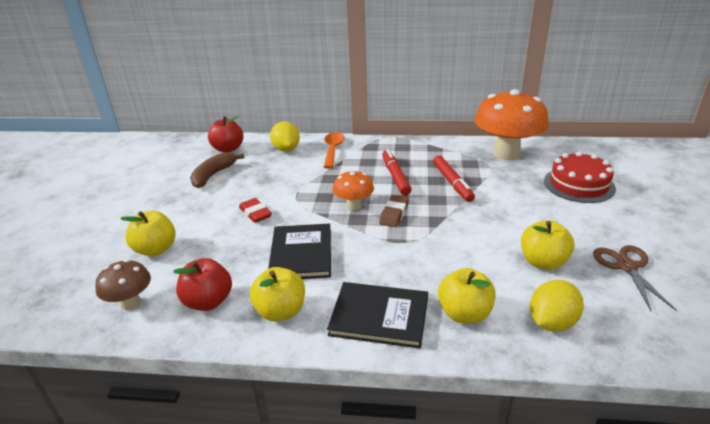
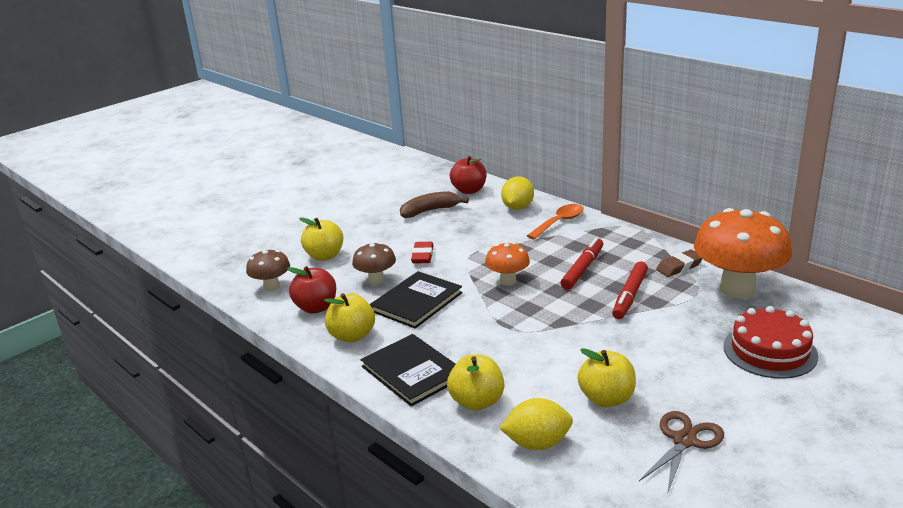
camera: 40 degrees right, 5 degrees down
brown eraser [379,195,409,227] -> brown eraser moved to [656,250,702,277]
none -> brown mushroom [352,242,396,285]

